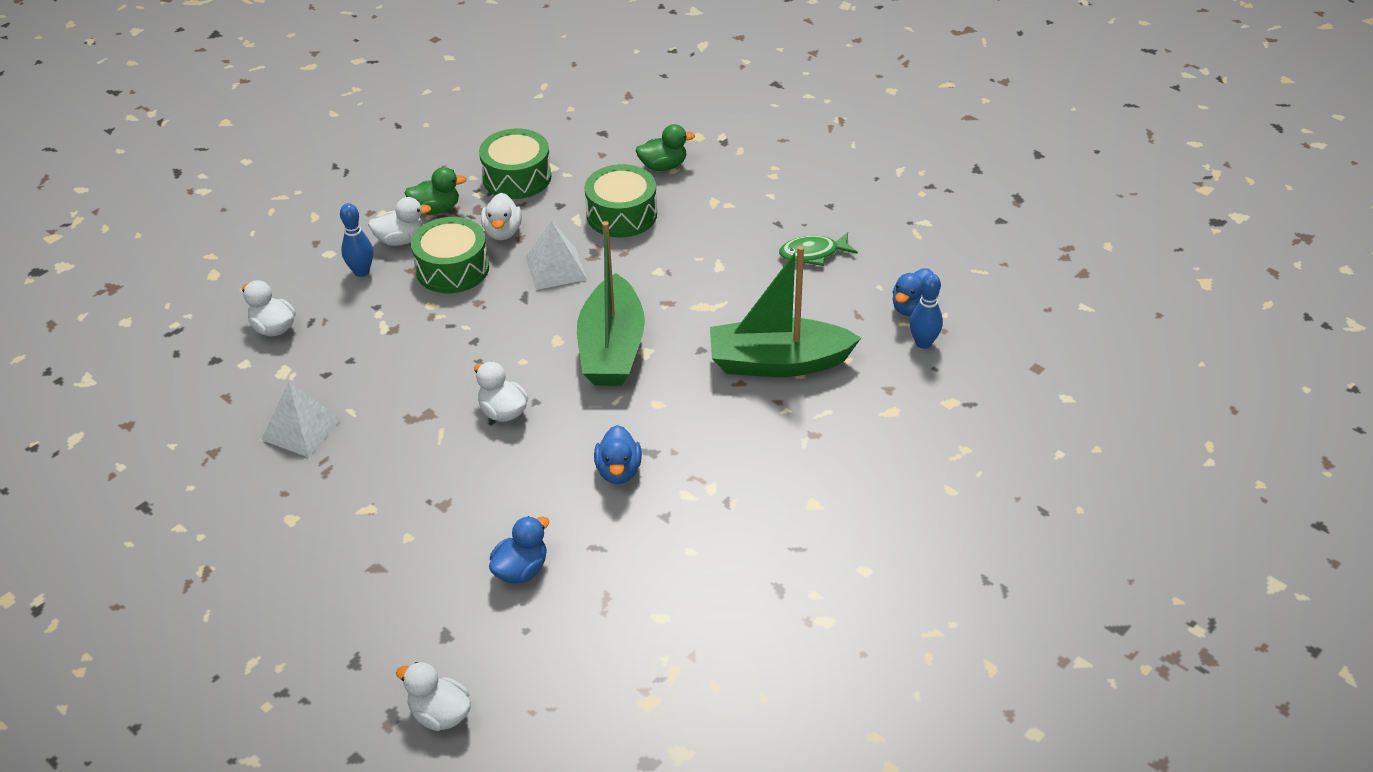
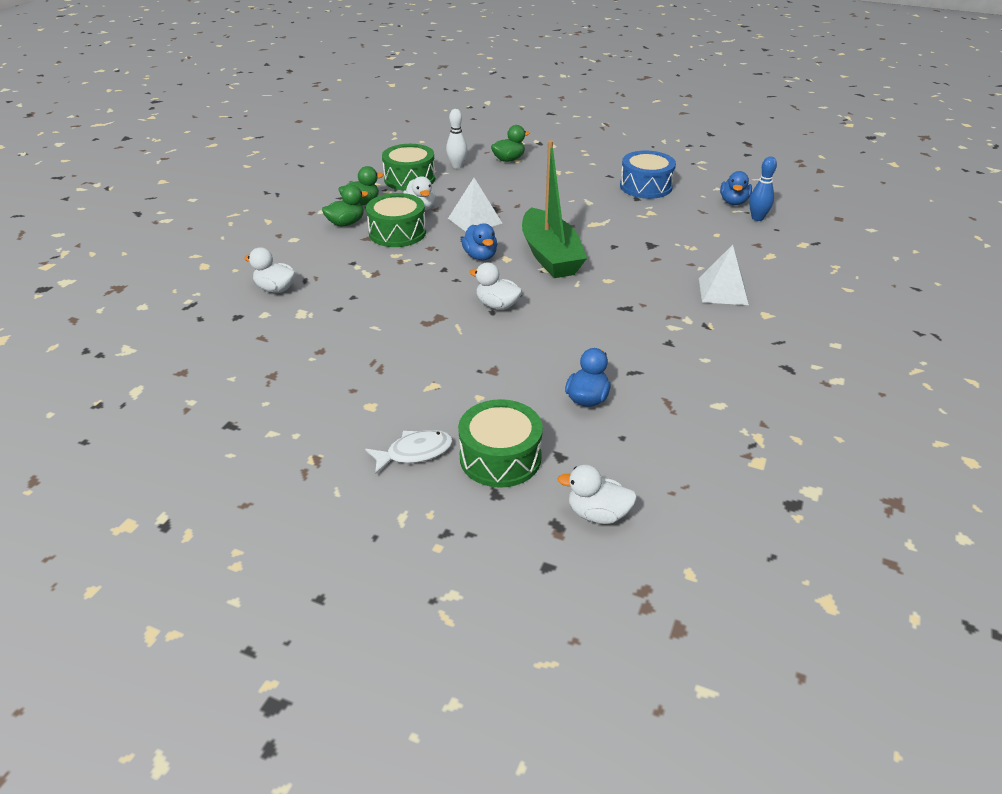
camera: 20 degrees left, 5 degrees down
white pyramid [261,382,342,458] -> white pyramid moved to [699,245,749,305]
blue bowling pin [340,203,373,277] -> none
white duck [368,197,431,246] -> green duck [322,185,369,226]
green drum [585,164,657,237] -> green drum moved to [458,399,543,488]
blue duck [594,425,642,484] -> blue duck moved to [462,223,497,260]
green boat [710,246,861,377] -> none
green fish [779,232,858,266] -> blue drum [620,150,676,199]
none -> white fish [365,430,453,475]
none -> white bowling pin [446,109,467,168]

